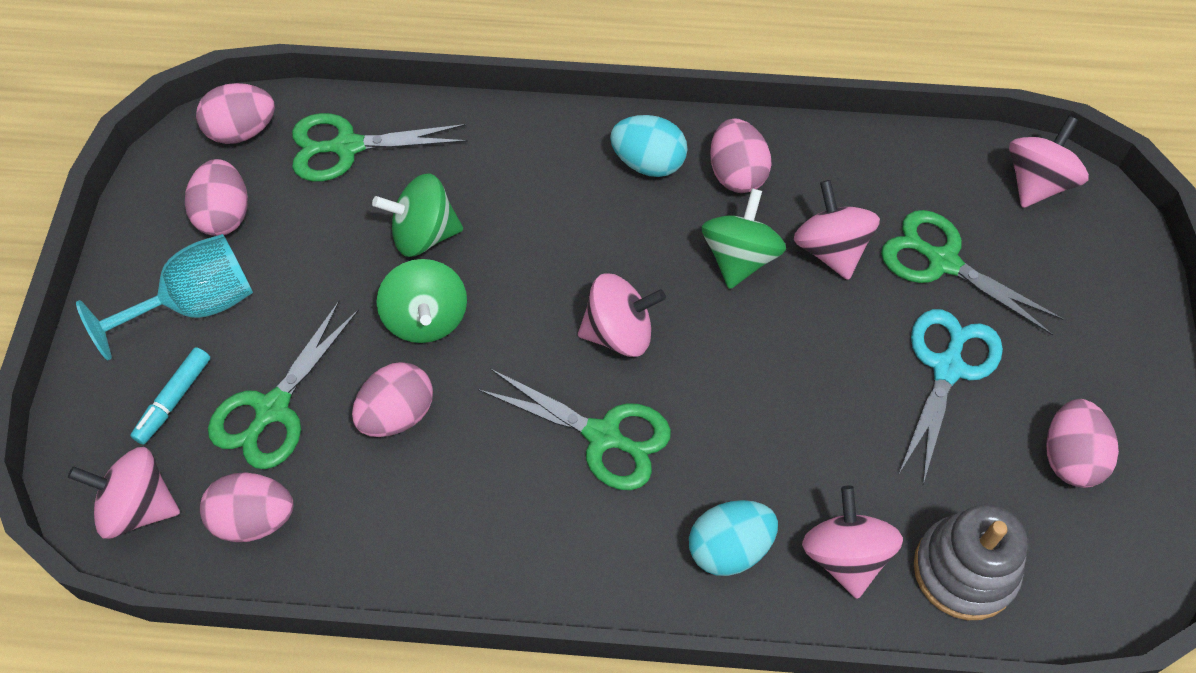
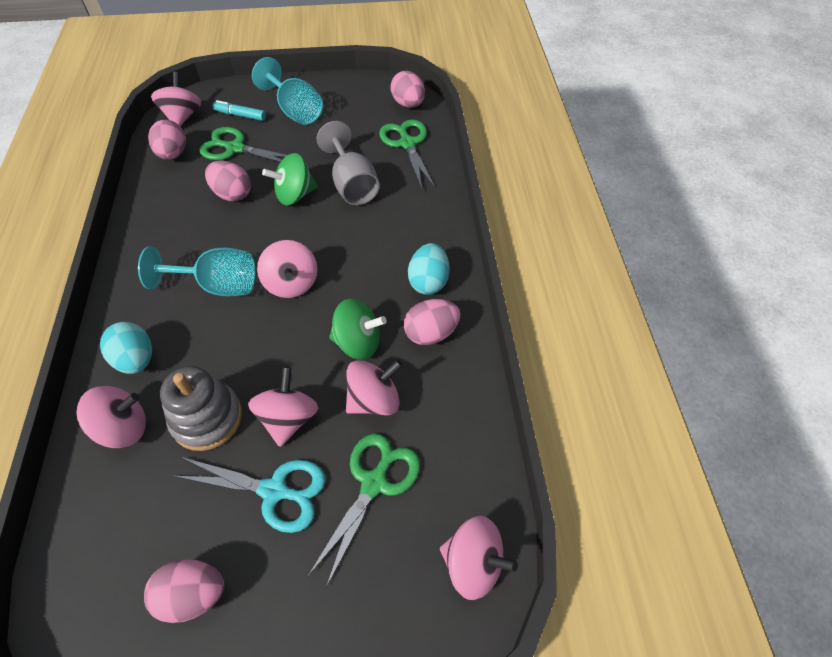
camera: 80 degrees right, 5 degrees down
pink egg [185,159,248,236] -> none
green spinning top [372,174,463,257] -> grey goblet [316,121,380,205]
green scissors [478,368,671,490] -> turquoise goblet [138,246,256,296]
grey stacking toy [914,504,1028,620] -> grey stacking toy moved to [160,366,242,451]
none -> pink spinning top [248,367,318,447]

